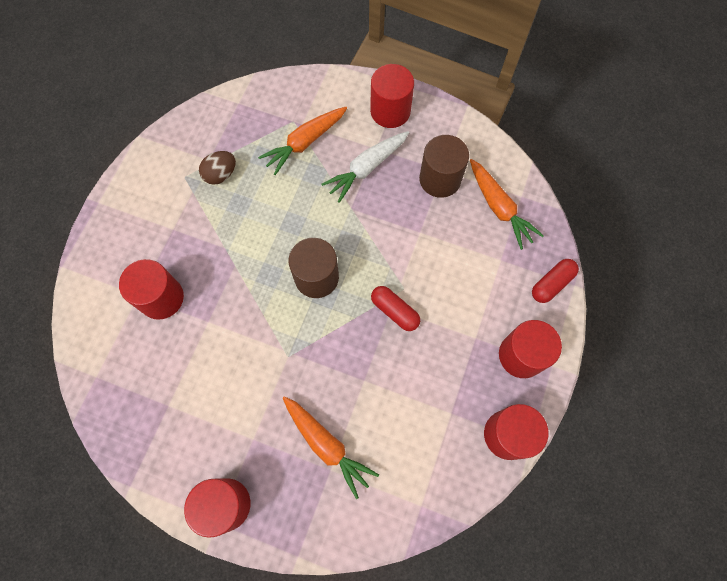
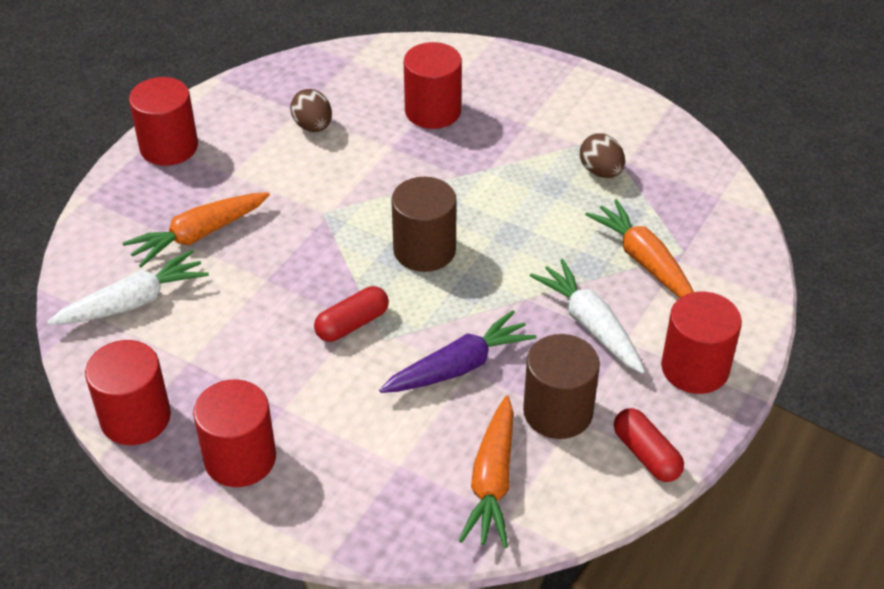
camera: 100 degrees right, 25 degrees down
orange carrot [470,159,544,250] -> orange carrot turned 60 degrees counterclockwise [459,396,514,548]
red capsule [532,259,579,303] -> red capsule moved to [614,408,684,482]
none -> white carrot [47,250,209,325]
none -> brown egg [290,89,332,132]
none -> purple carrot [379,310,537,393]

